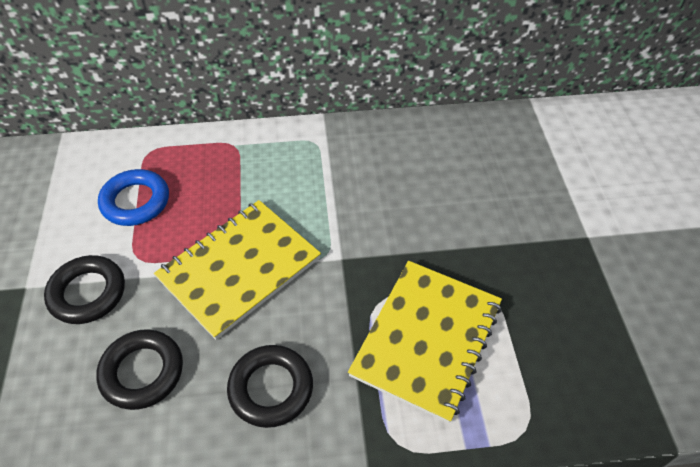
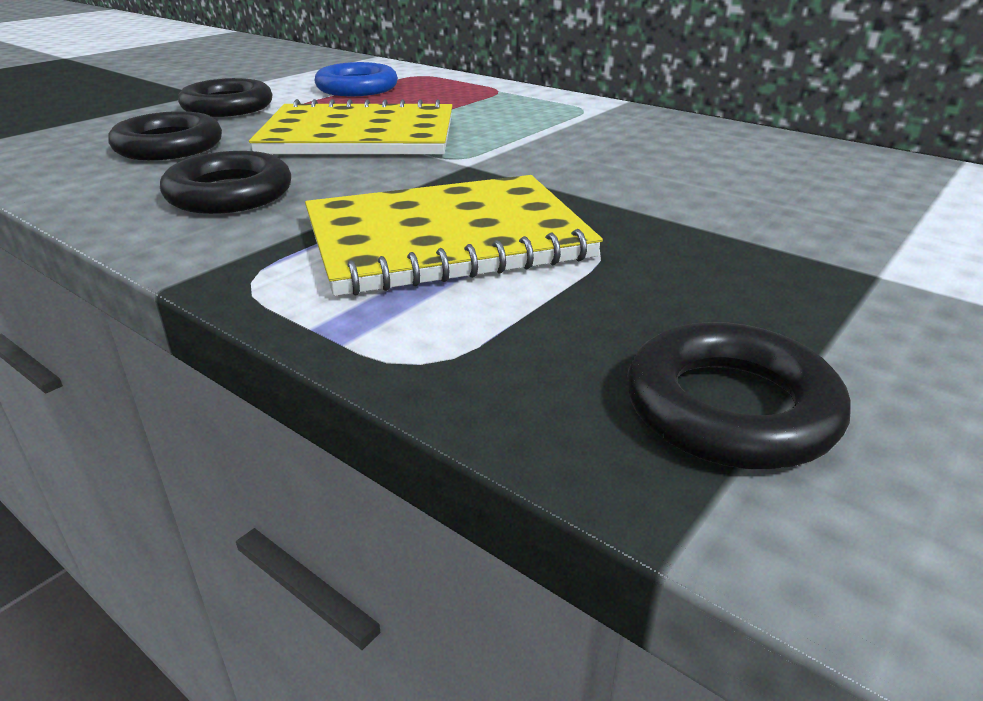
camera: 45 degrees right, 20 degrees down
none -> black ring [627,322,851,470]

